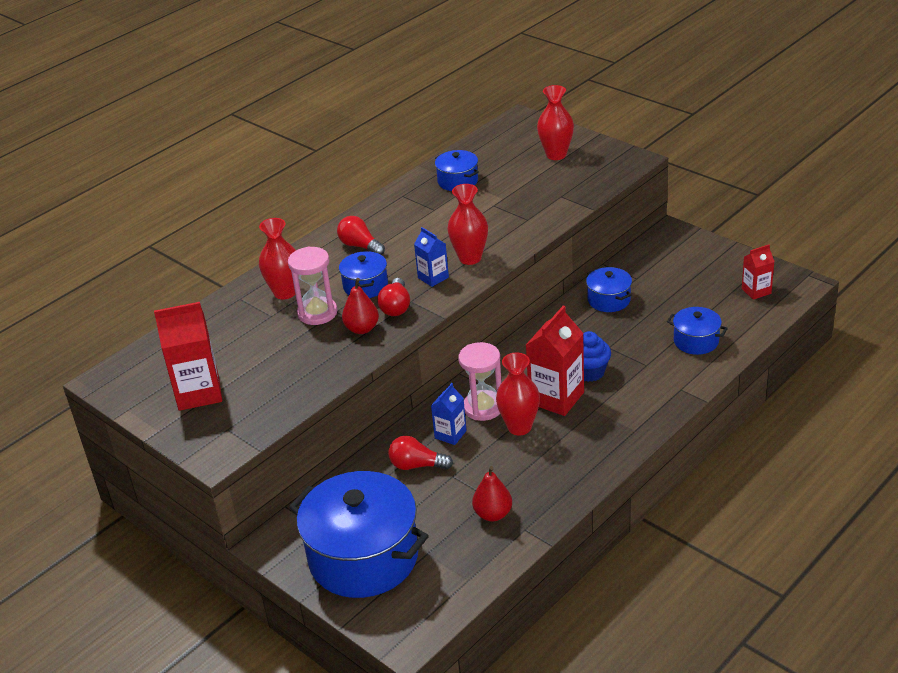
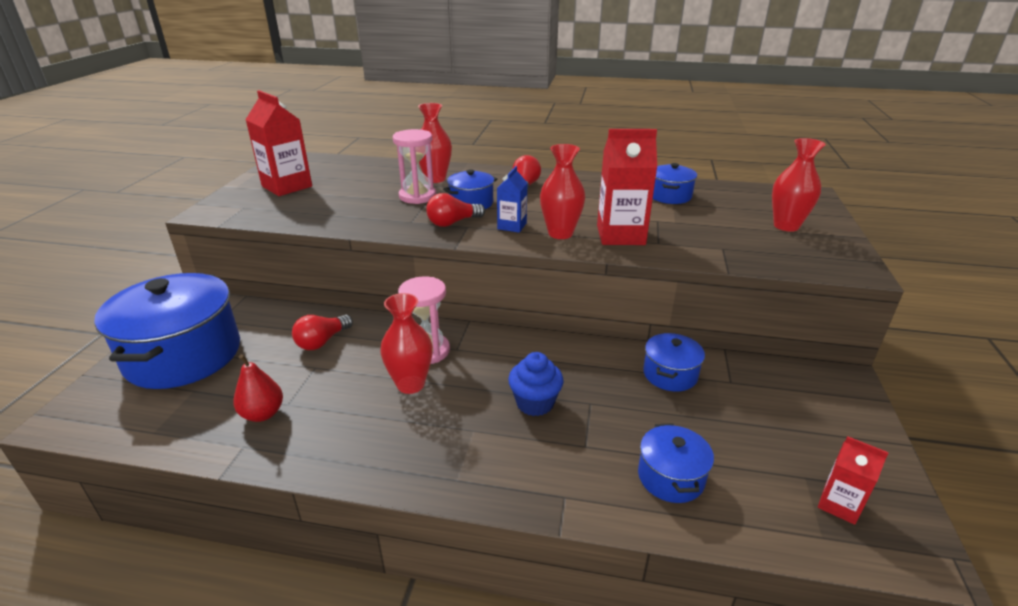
camera: 55 degrees right, 5 degrees down
red pear [342,278,379,334] -> none
red light bulb [388,436,453,470] -> red light bulb turned 120 degrees counterclockwise [292,314,353,350]
blue carton [431,383,467,445] -> none
red carton [526,305,584,416] -> red carton moved to [597,129,657,245]

